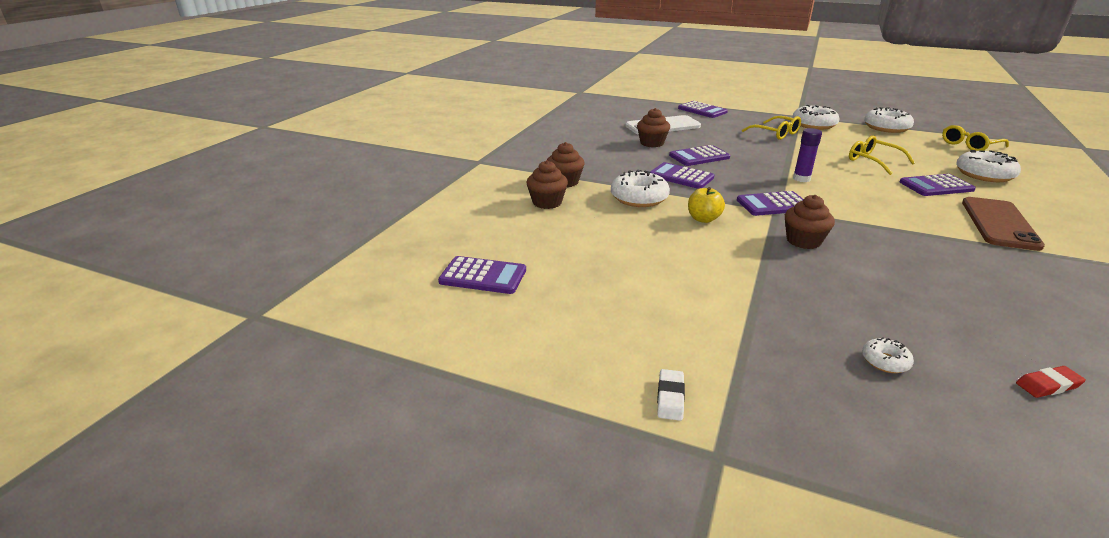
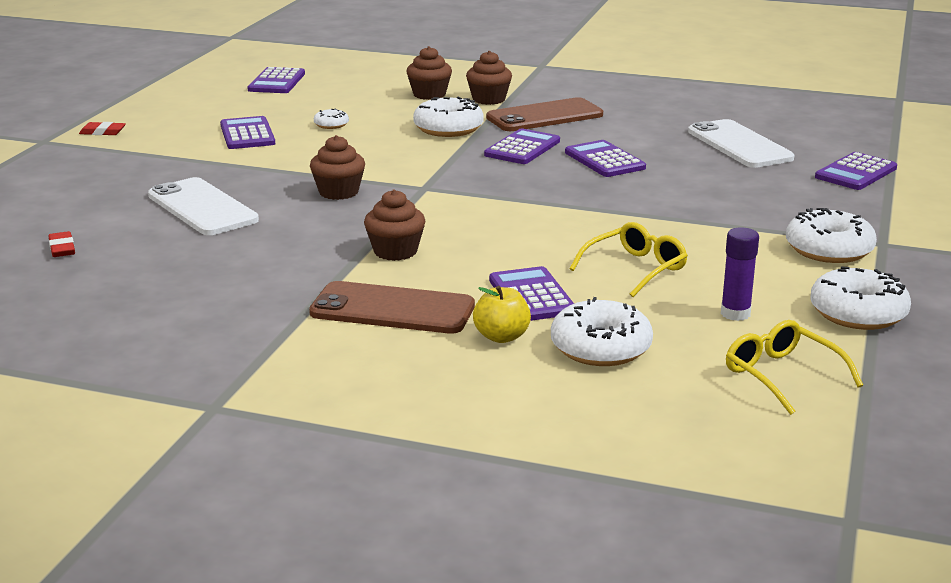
camera: 85 degrees right, 5 degrees down
brown cupcake [637,108,670,147] -> brown cupcake moved to [364,190,425,261]
white eraser [657,369,685,421] -> red eraser [79,122,126,135]
yellow apple [688,187,725,223] -> yellow apple moved to [473,286,531,343]
purple calculator [737,191,804,216] -> purple calculator moved to [220,116,275,149]
yellow glasses [742,116,801,140] -> none
purple glue stick [793,128,822,182] -> purple glue stick moved to [721,227,759,321]
white donut [862,337,914,373] -> white donut moved to [314,109,349,129]
none -> white phone [148,177,259,235]
none -> brown phone [486,97,603,131]

